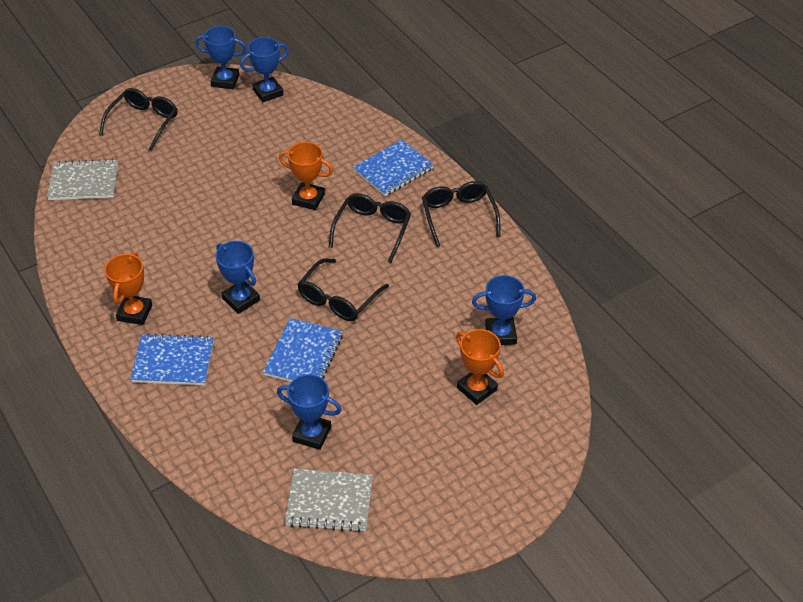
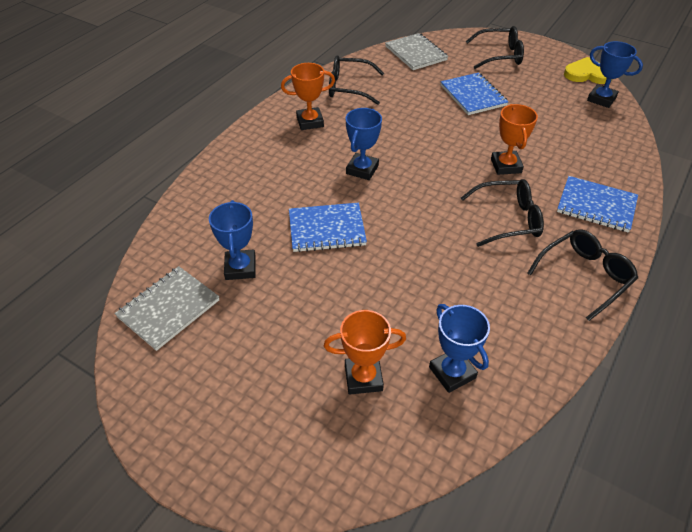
camera: 65 degrees right, 0 degrees up
blue notebook [130,333,214,385] -> blue notebook moved to [440,73,508,115]
blue trophy [195,26,247,89] -> yellow heart [564,57,612,84]
grey notebook [285,469,373,532] -> grey notebook turned 60 degrees clockwise [114,266,219,351]
black glasses [297,258,389,321] -> black glasses moved to [329,55,384,105]
orange trophy [456,329,504,405] -> orange trophy turned 60 degrees clockwise [324,310,406,395]

